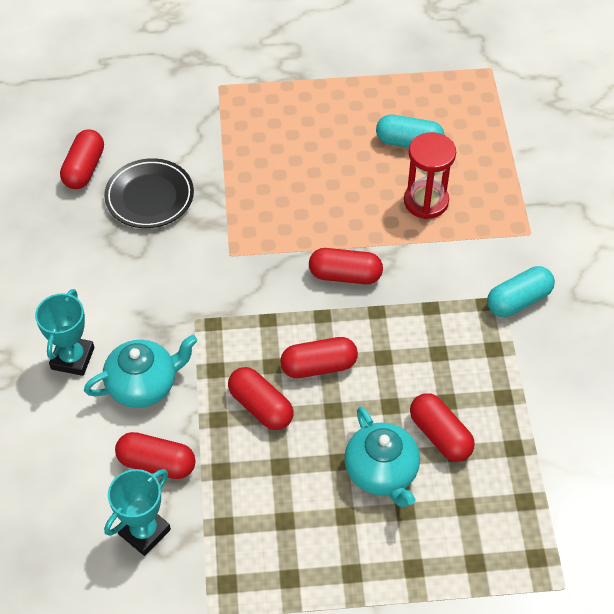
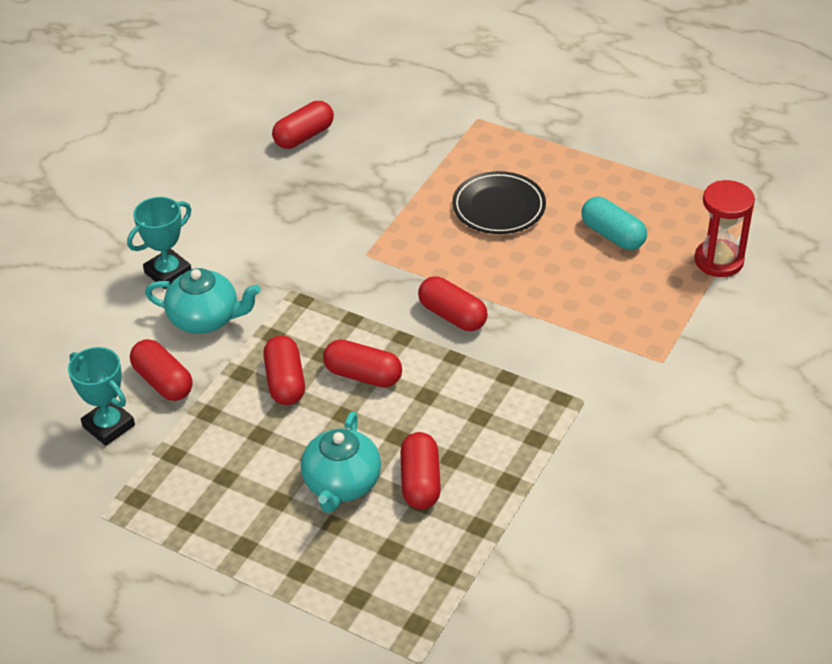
camera: 35 degrees right, 10 degrees down
black plate [104,158,194,228] -> black plate moved to [452,171,546,234]
turquoise trophy [104,469,171,556] -> turquoise trophy turned 60 degrees clockwise [68,347,135,446]
red hourglass [404,132,456,219] -> red hourglass moved to [694,180,755,277]
turquoise capsule [487,266,555,317] -> none

